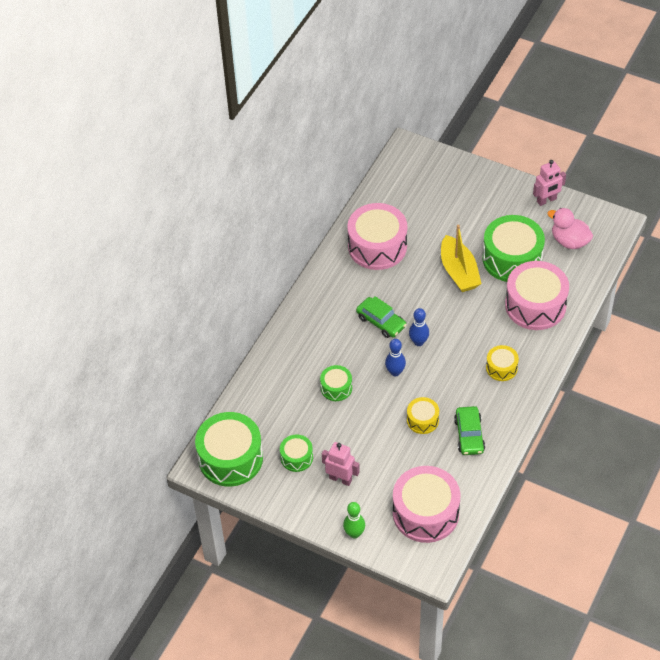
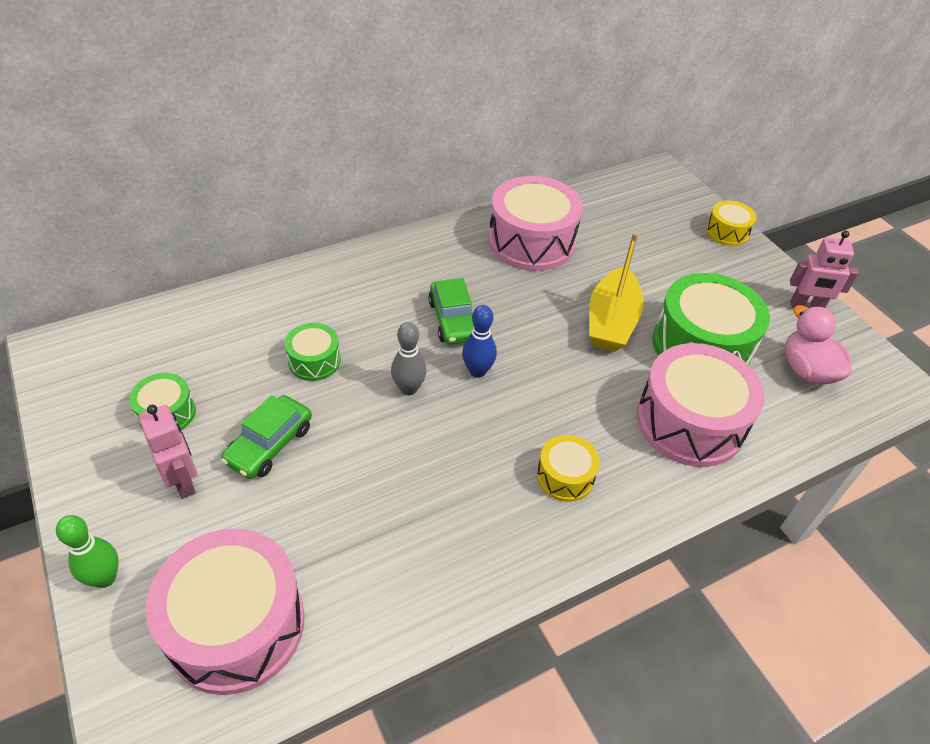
camera: 30 degrees right, 5 degrees down
green drum [195,412,263,487] -> none
blue bowling pin [385,339,406,377] -> grey bowling pin [391,322,426,395]
yellow drum [407,397,439,434] -> yellow drum moved to [706,200,756,246]
green car [454,406,485,455] -> green car moved to [221,395,312,479]

